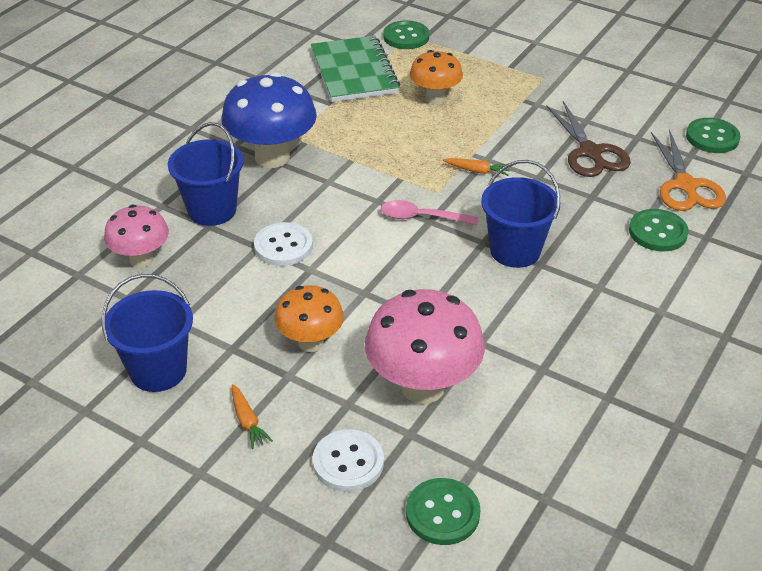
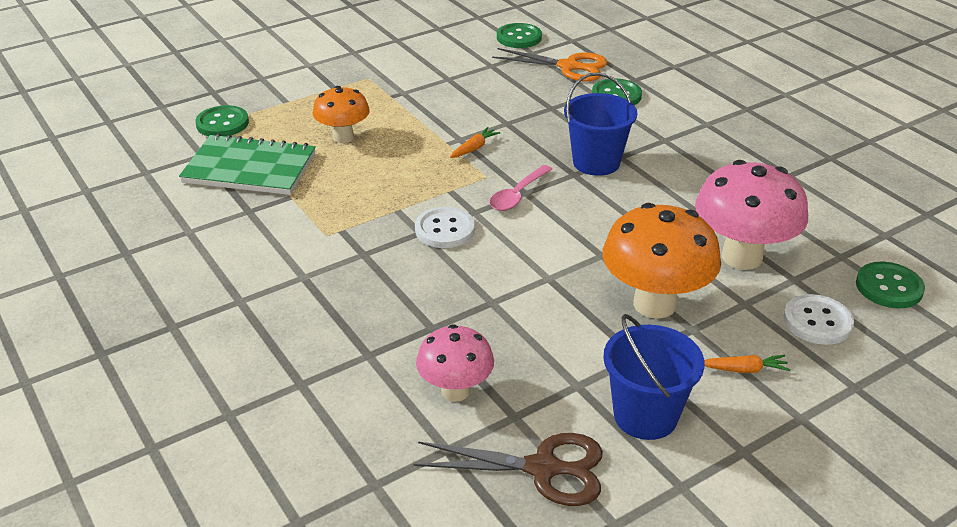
camera: 65 degrees left, 5 degrees down
blue bucket [168,122,244,226] -> none
blue mushroom [221,72,317,168] -> none
white button [254,222,313,266] -> white button moved to [415,207,475,248]
orange mushroom [274,285,344,352] -> orange mushroom [602,203,721,319], size x1.64
brown scissors [546,101,631,177] -> brown scissors moved to [414,433,603,506]

